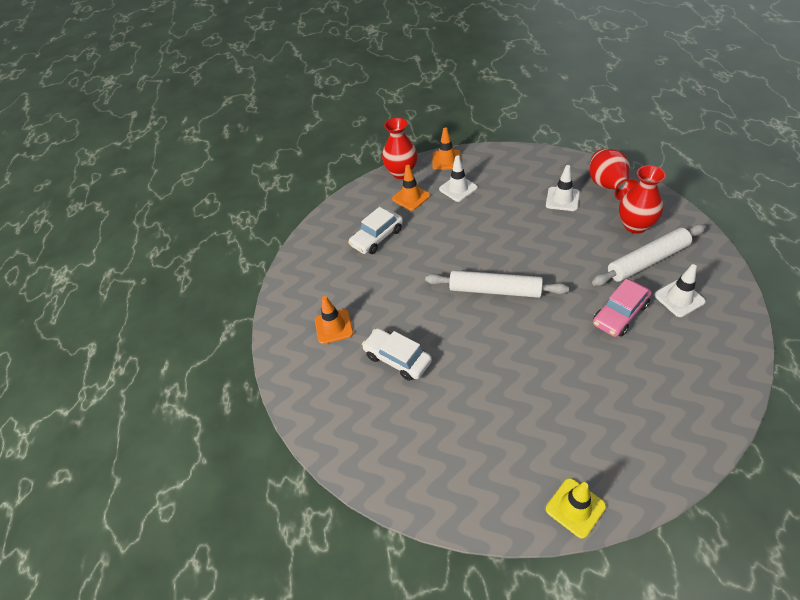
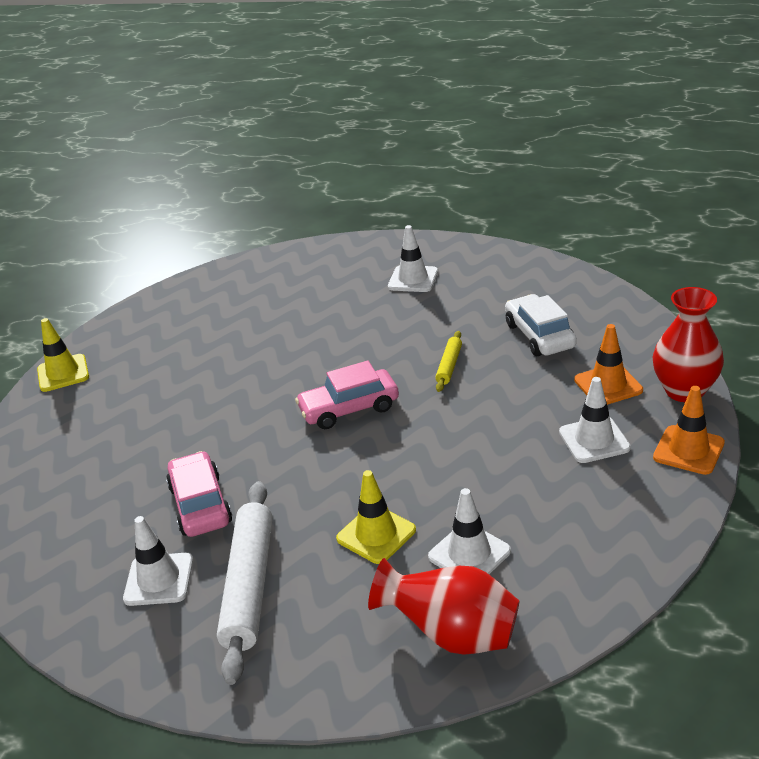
camera: 115 degrees right, 15 degrees down
orange traffic cone [315,296,353,344] -> white traffic cone [388,225,438,292]
white car [362,328,432,381] -> none
white rolling pin [425,270,569,298] -> pink car [295,360,399,429]
red vase [619,165,666,234] -> none
none -> yellow traffic cone [336,470,416,564]
none -> yellow rolling pin [435,331,462,392]

